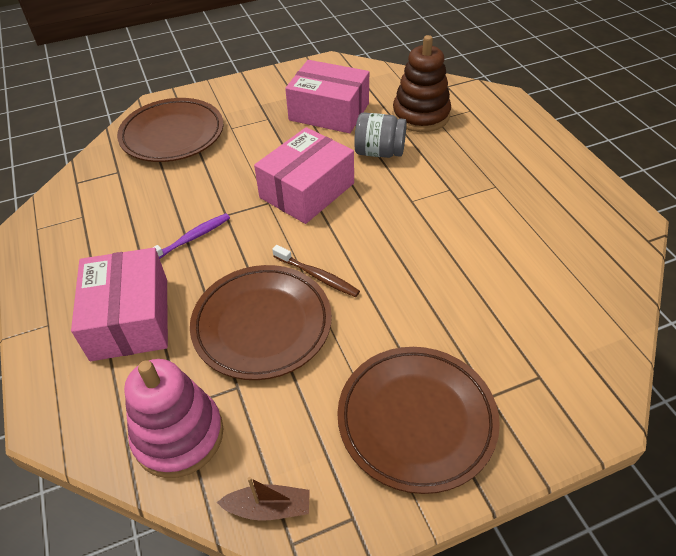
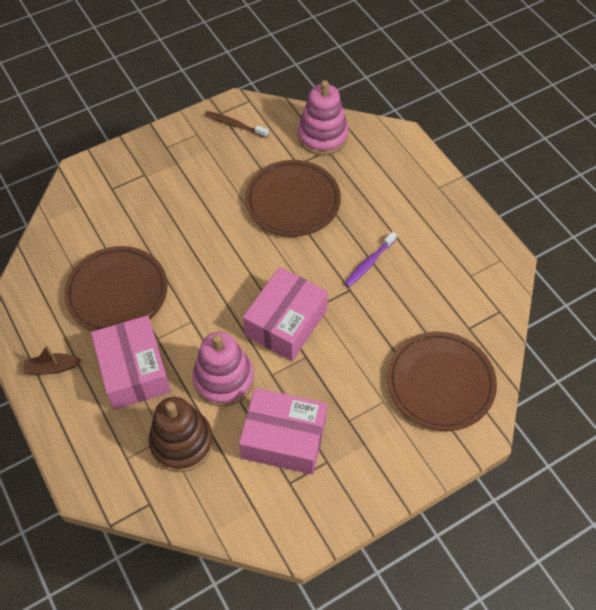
camera: 170 degrees right, 10 degrees up
pink box [71,248,168,361] -> pink box moved to [91,315,171,410]
brown boat [217,477,310,521] -> brown boat moved to [24,345,81,375]
brown toothbrush [272,245,360,297] -> brown toothbrush moved to [205,111,269,138]
brown plate [337,347,500,494] -> brown plate moved to [64,246,167,331]
grey jar [354,113,407,158] -> pink stacking toy [193,332,254,407]

